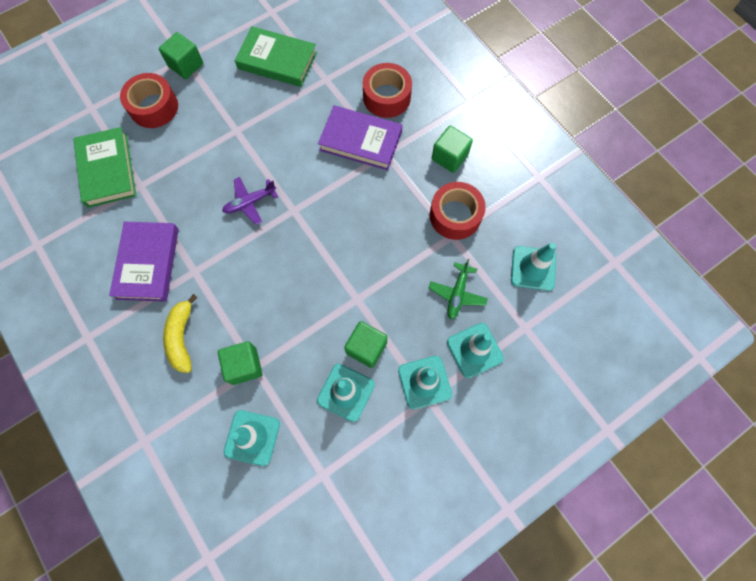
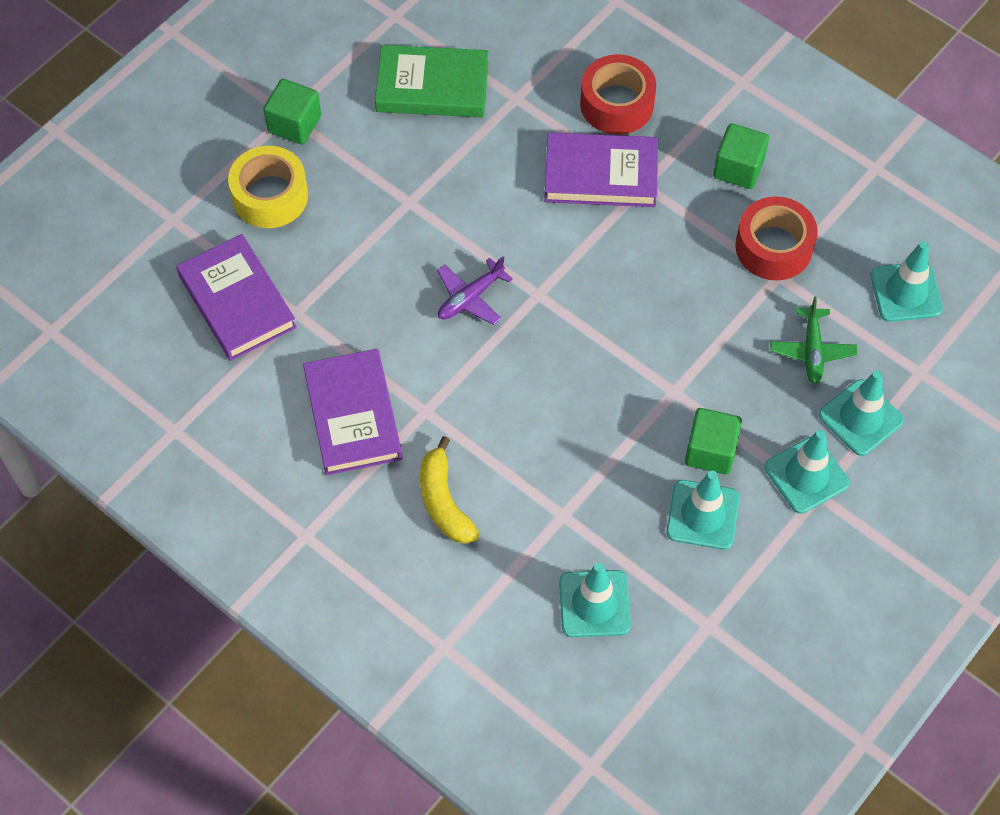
camera: 15 degrees left, 10 degrees down
green book [73,127,136,208] -> purple book [176,234,297,361]
red tape [120,73,178,128] -> yellow tape [228,146,308,228]
green cube [218,341,262,385] -> none

